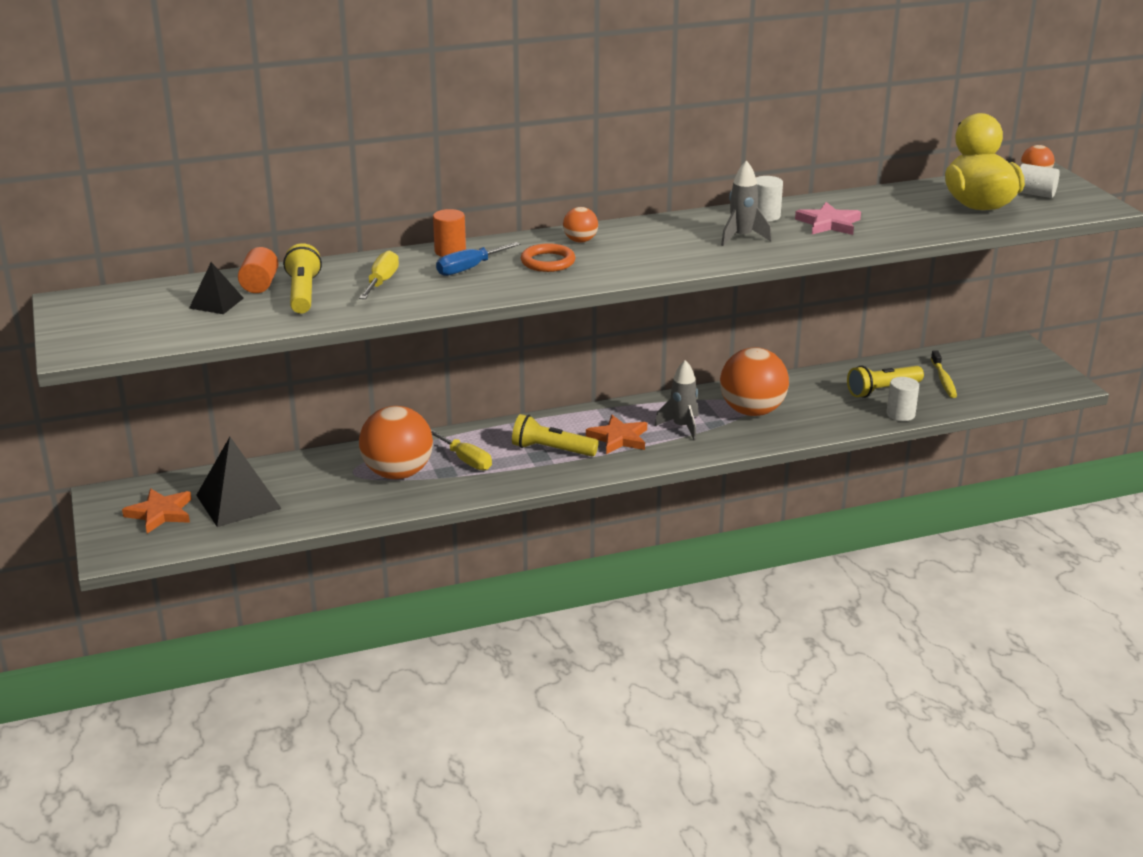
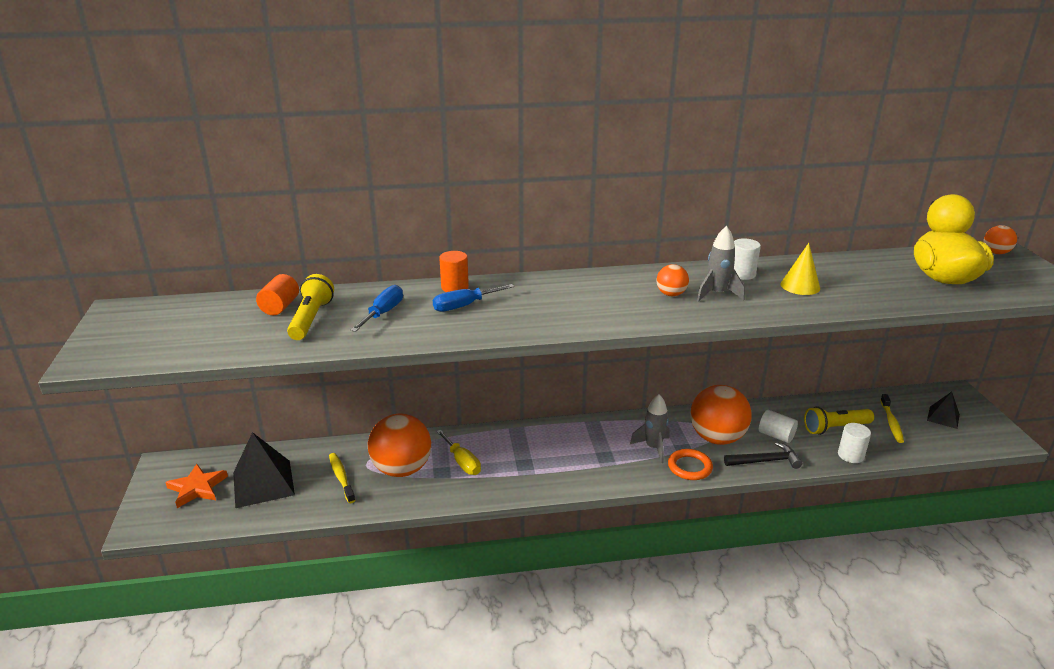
camera: 10 degrees right, 0 degrees up
black pyramid [189,262,244,314] -> black pyramid moved to [927,392,960,429]
yellow screwdriver [359,250,399,299] -> blue screwdriver [350,285,403,332]
yellow flashlight [512,414,598,457] -> none
orange ring [521,243,575,272] -> orange ring moved to [668,449,713,480]
orange ball [563,207,598,243] -> orange ball moved to [657,264,689,296]
orange star [586,415,647,454] -> none
pink star [795,202,861,235] -> yellow cone [781,243,820,295]
white cylinder [1020,164,1060,198] -> white cylinder moved to [759,410,798,443]
none -> yellow toothbrush [329,453,355,503]
none -> black hammer [724,442,802,469]

